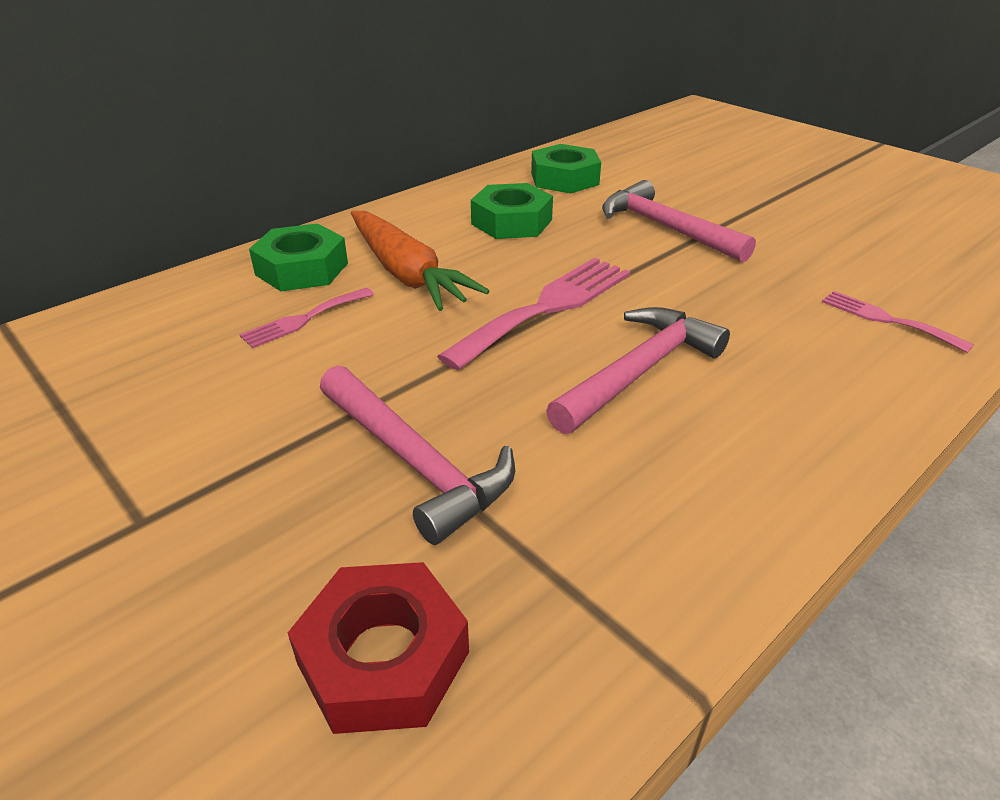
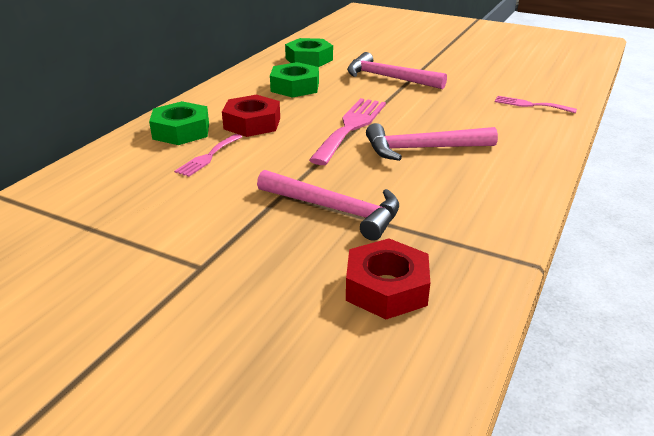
camera: 20 degrees left, 5 degrees down
orange carrot [351,211,489,311] -> red nut [222,95,280,137]
pink hammer [546,307,730,434] -> pink hammer turned 120 degrees counterclockwise [366,123,498,161]

